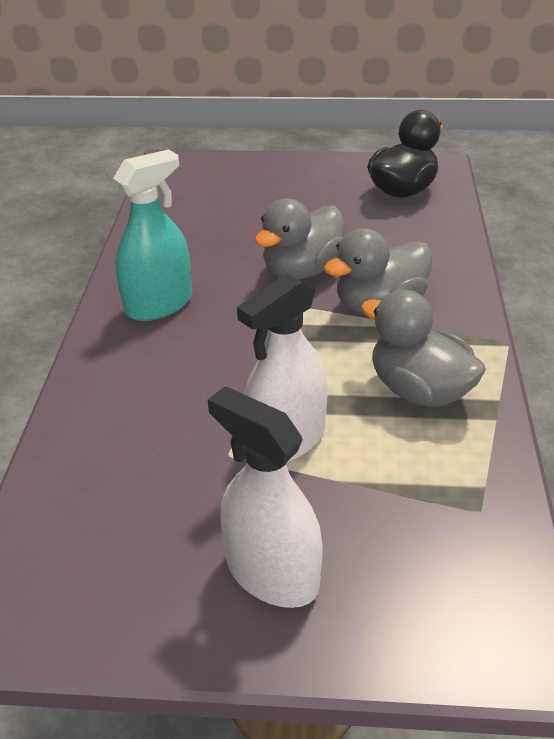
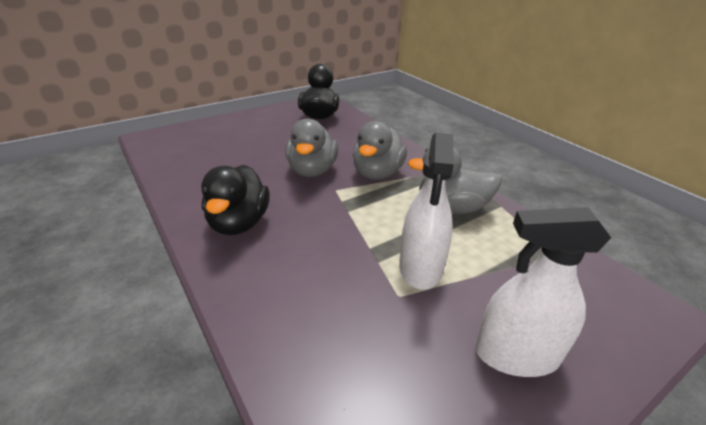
camera: 40 degrees left, 5 degrees down
turquoise spray bottle [113,149,192,321] -> black duck [201,165,270,235]

